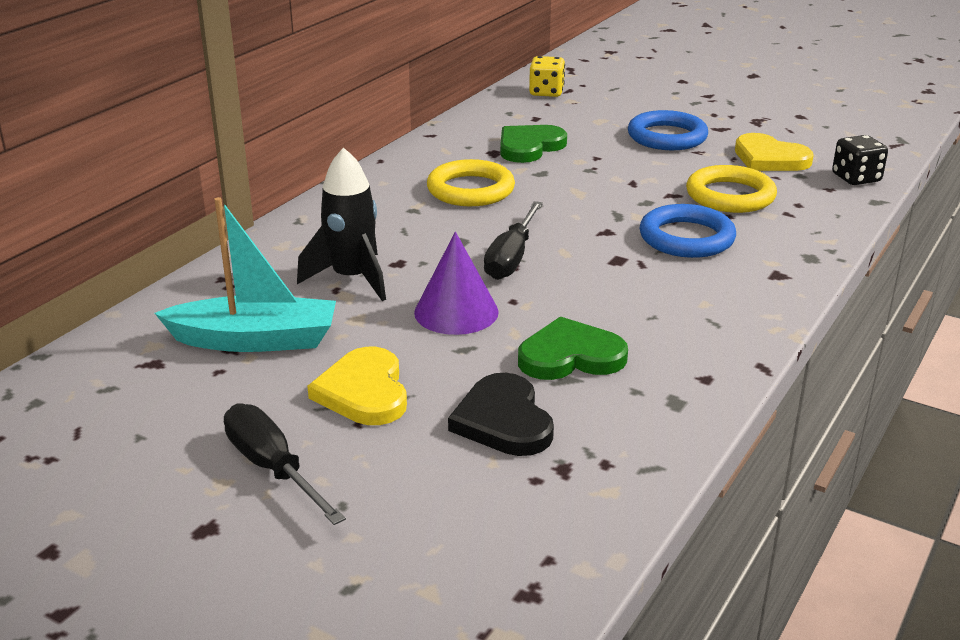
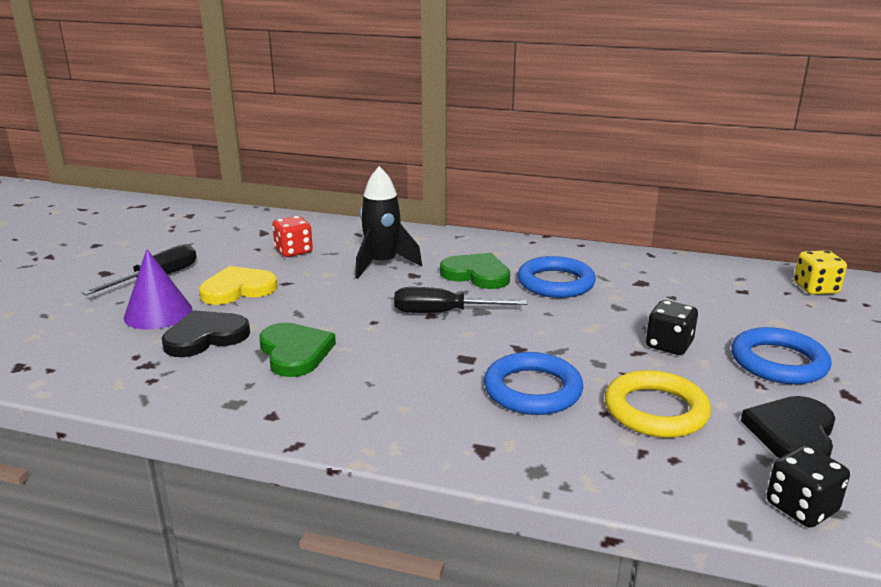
camera: 75 degrees right, 5 degrees down
turquoise boat [155,197,336,352] -> red dice [272,216,313,257]
purple cone [414,232,499,335] -> purple cone moved to [124,249,193,330]
yellow ring [427,159,515,206] -> blue ring [518,256,596,298]
green heart [500,125,567,163] -> green heart moved to [440,253,510,289]
yellow heart [735,133,814,171] -> black heart [741,396,835,458]
none -> black dice [646,300,698,355]

